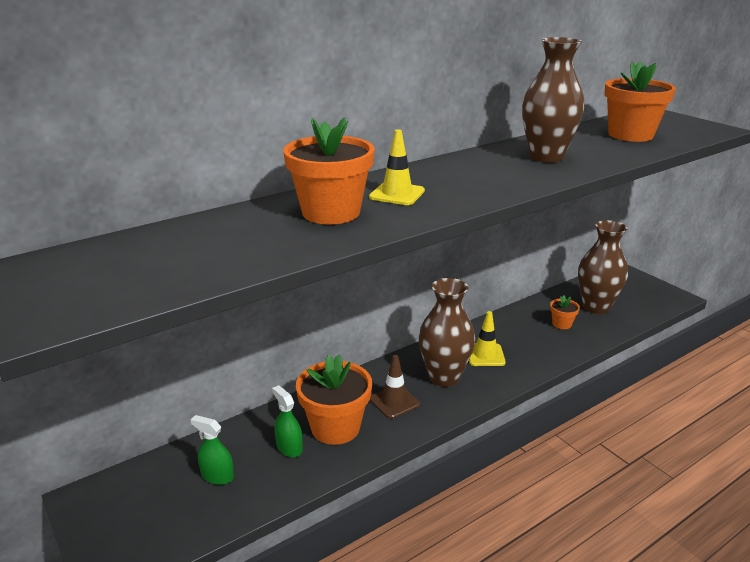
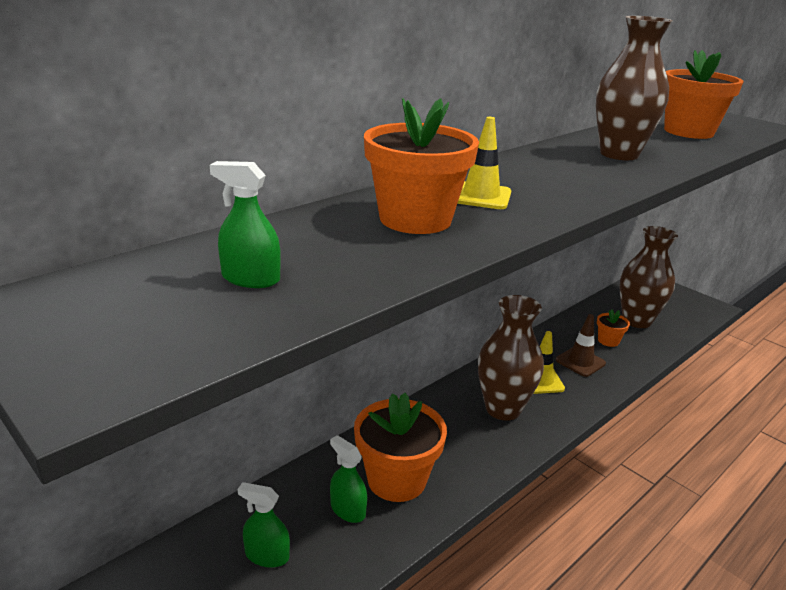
camera: 10 degrees left, 0 degrees up
brown traffic cone [370,355,420,419] -> brown traffic cone moved to [556,314,606,377]
none -> green spray bottle [210,161,281,288]

